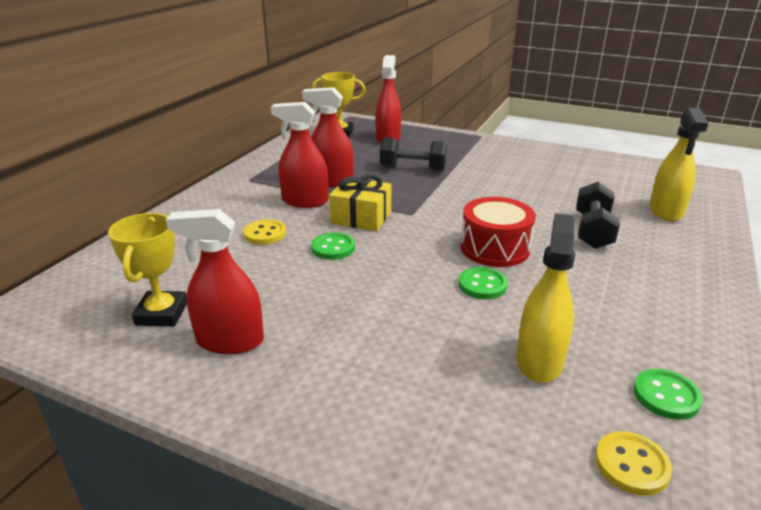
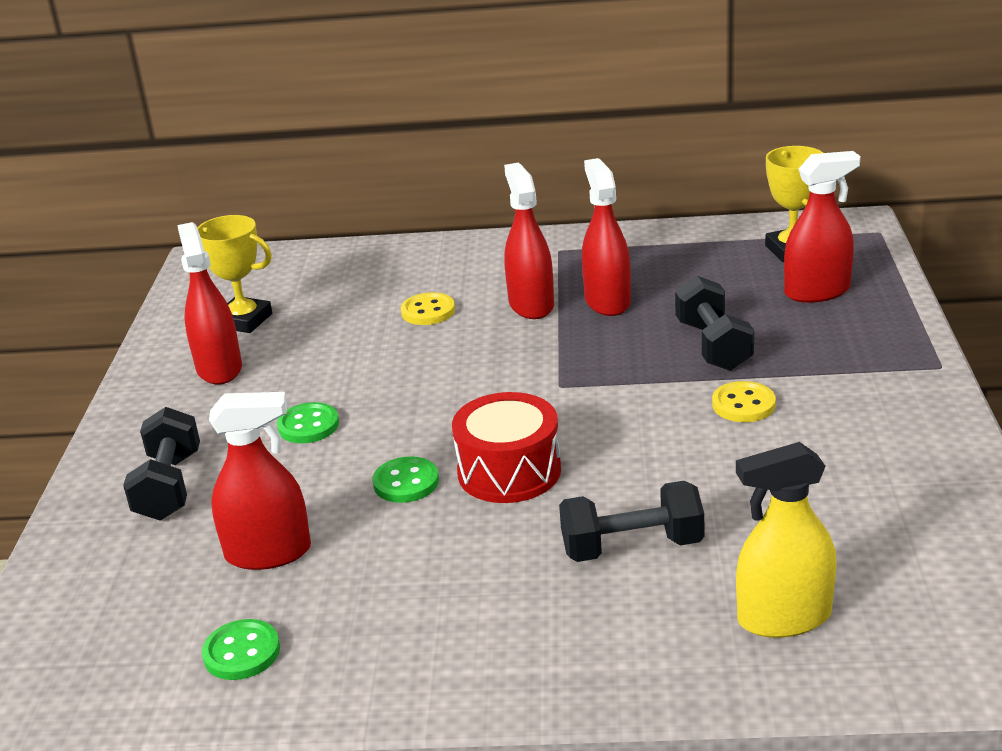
camera: 70 degrees right, 0 degrees up
yellow trophy [108,213,187,326] -> yellow trophy turned 45 degrees clockwise [197,215,272,333]
green button [311,232,355,260] -> green button moved to [277,402,339,443]
yellow gift [329,174,391,231] -> none
yellow spray bottle [516,213,575,383] -> red spray bottle [209,392,311,570]
yellow button [595,431,672,496] -> yellow button moved to [712,381,776,422]
none -> black dumbbell [123,407,200,521]

